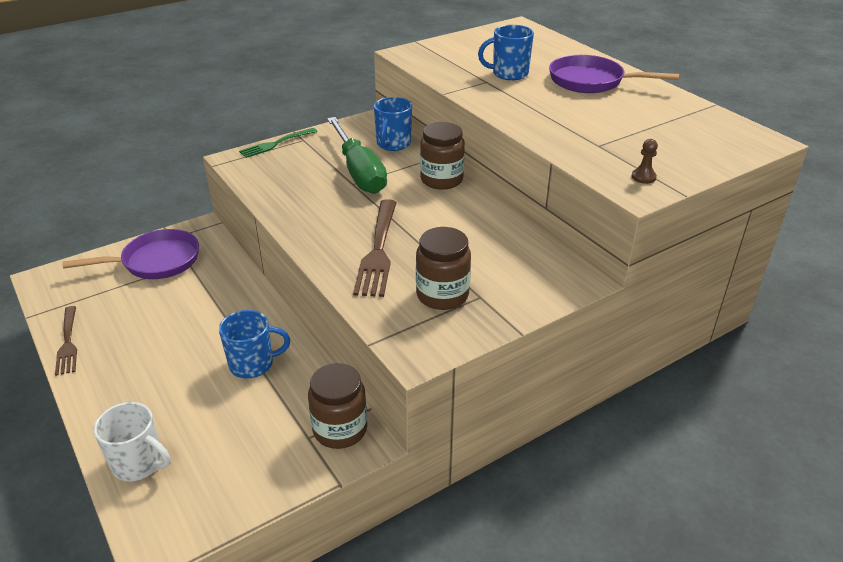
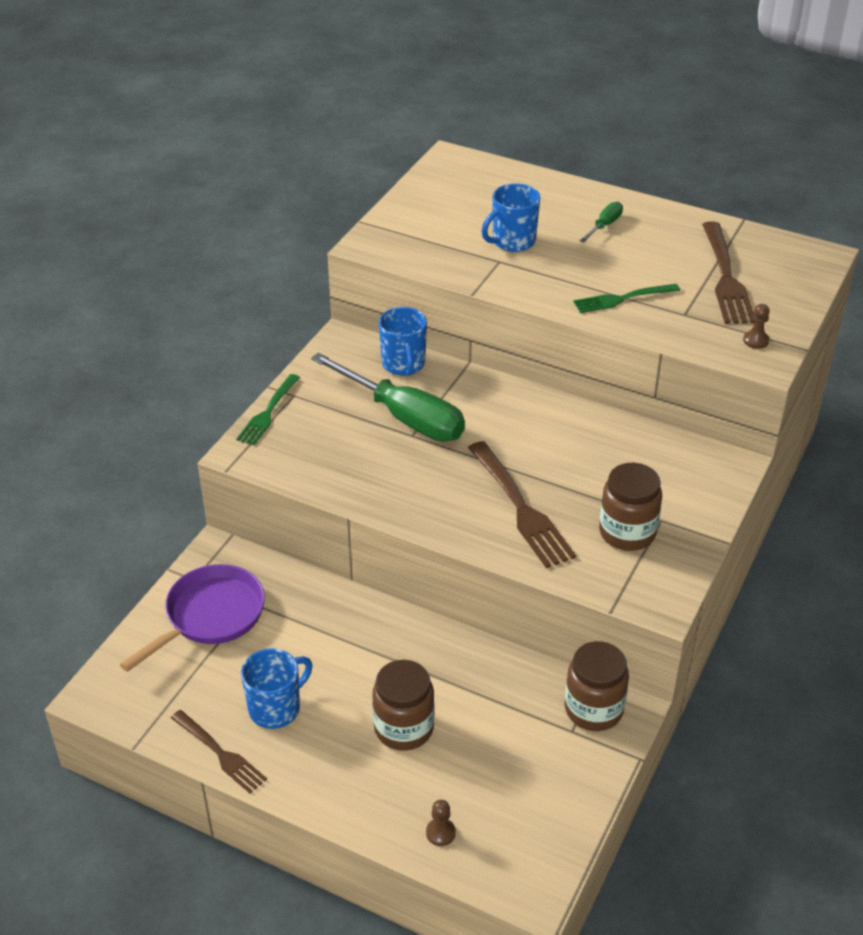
camera: 30 degrees left, 5 degrees up
white mug [94,402,171,481] -> brown pawn [426,800,456,846]
blue mug [219,310,290,379] -> blue mug moved to [241,648,312,729]
brown jar [420,122,465,190] -> brown jar moved to [373,660,434,751]
purple pan [549,55,679,93] -> green screwdriver [580,202,623,243]
none -> green fork [573,284,680,313]
none -> brown fork [702,221,755,324]

